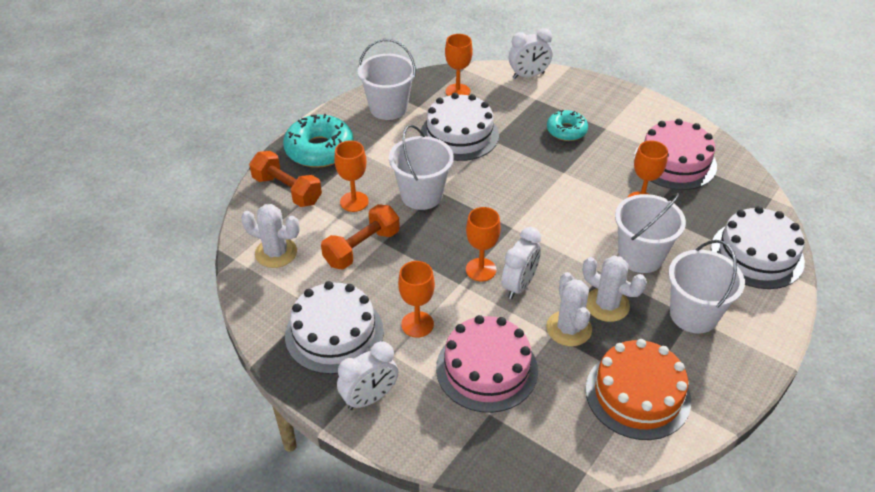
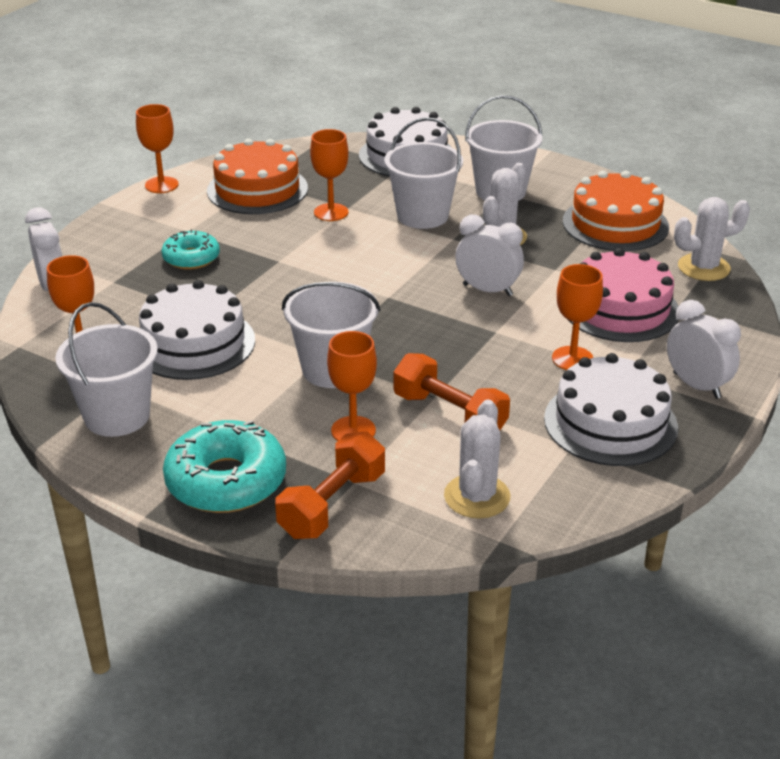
camera: 95 degrees left, 10 degrees down
orange goblet [466,207,501,282] -> orange goblet moved to [136,104,179,193]
white cactus [546,272,592,346] -> white cactus moved to [674,197,750,281]
pink cake [634,119,717,190] -> orange cake [207,138,308,214]

